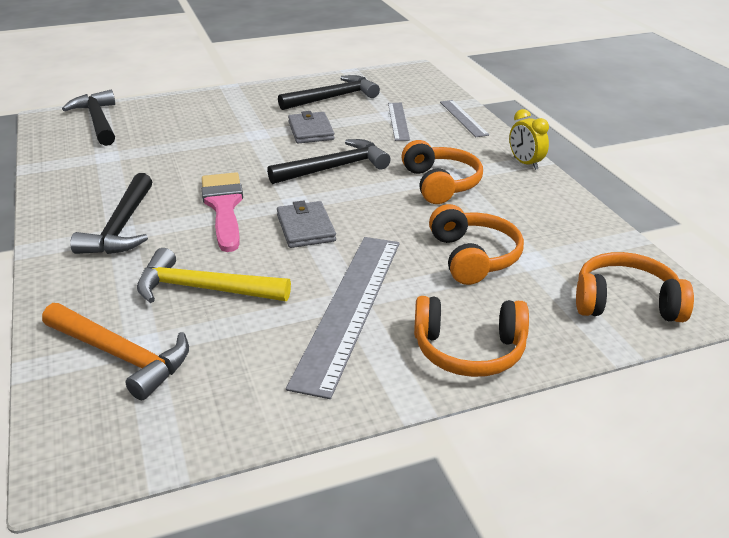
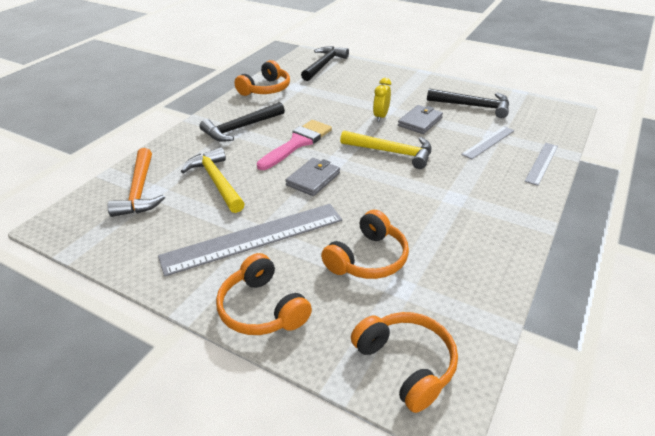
camera: 50 degrees right, 5 degrees up
black hammer [267,139,391,184] -> yellow hammer [340,130,432,169]
orange headphones [401,140,483,204] -> orange headphones moved to [234,60,290,96]
yellow clock [509,109,549,170] -> yellow clock moved to [373,78,391,122]

